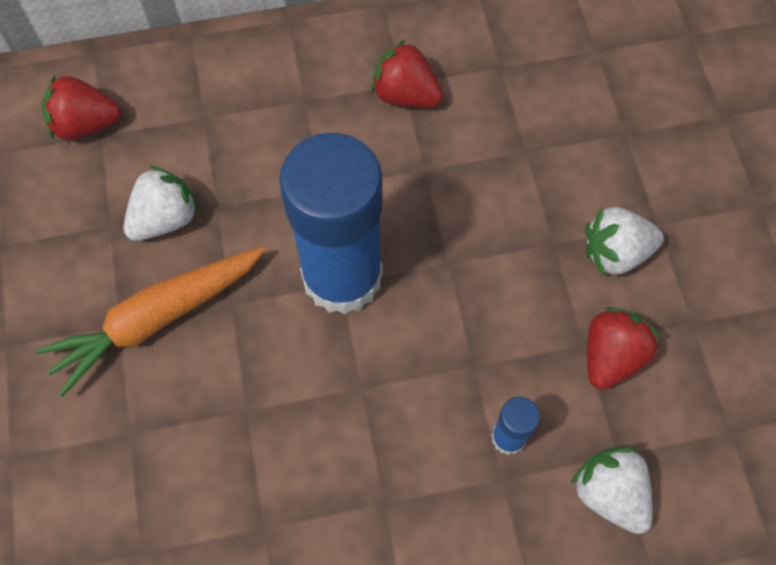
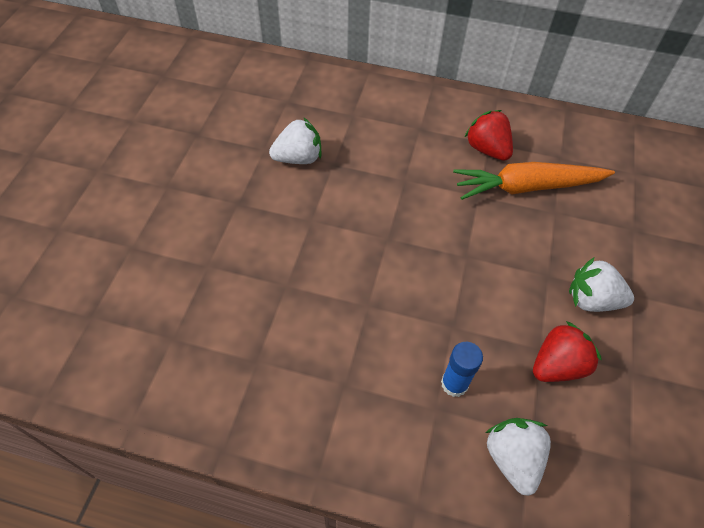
camera: 25 degrees right, 10 degrees down
orange carrot [35,247,266,397] -> orange carrot moved to [453,162,615,200]
red strawberry [42,75,121,140] -> none
blue glue stick [279,133,383,315] -> none

